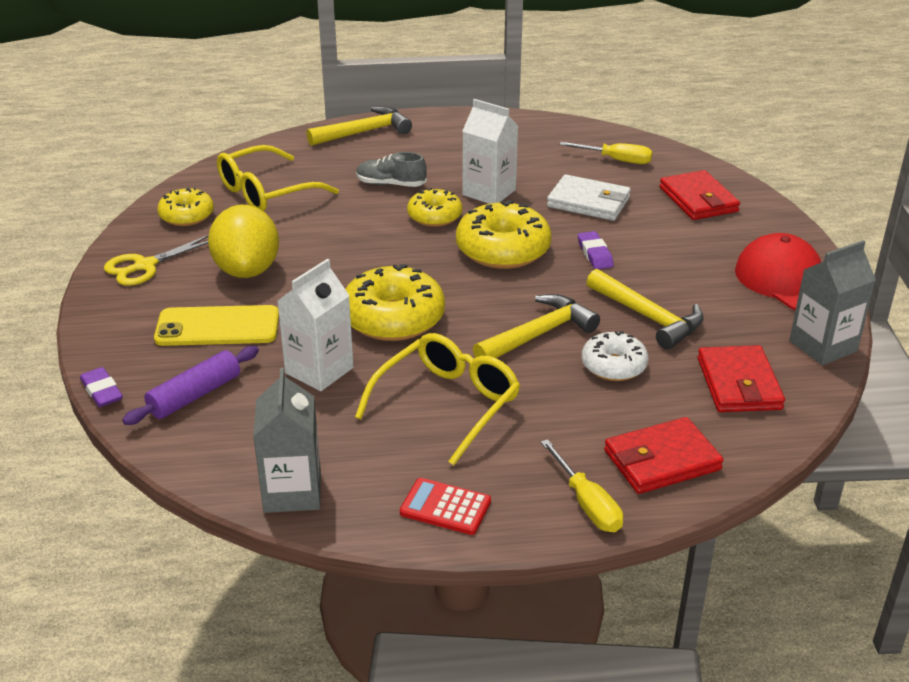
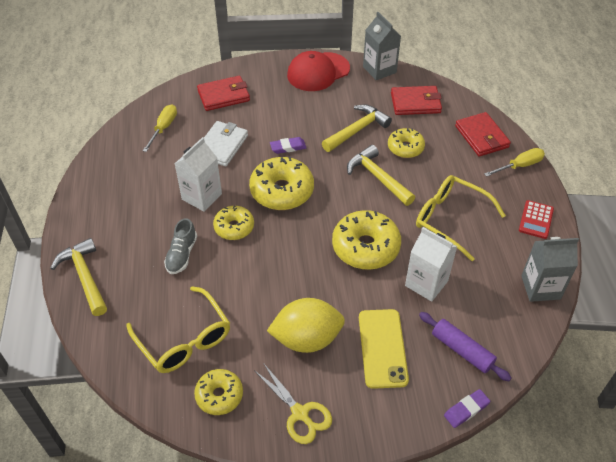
camera: 90 degrees left, 15 degrees up
white donut [582,331,648,381] -> yellow donut [388,128,425,158]

